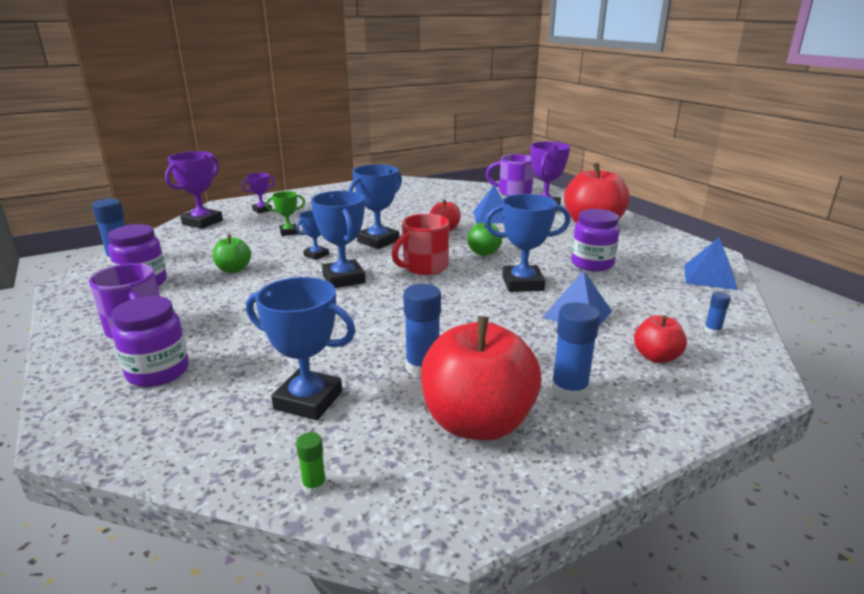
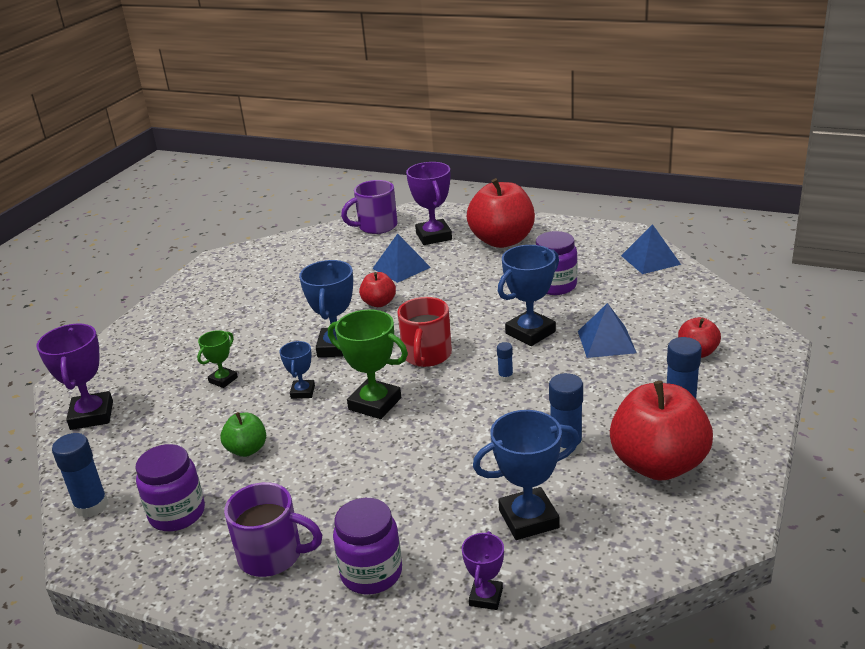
camera: 35 degrees left, 5 degrees up
purple trophy [242,173,275,213] -> purple trophy moved to [462,531,504,610]
green glue stick [296,432,326,495] -> none
blue trophy [311,191,366,288] -> green trophy [328,309,408,419]
green apple [467,223,502,256] -> none
blue glue stick [704,292,731,335] -> blue glue stick moved to [497,342,513,381]

